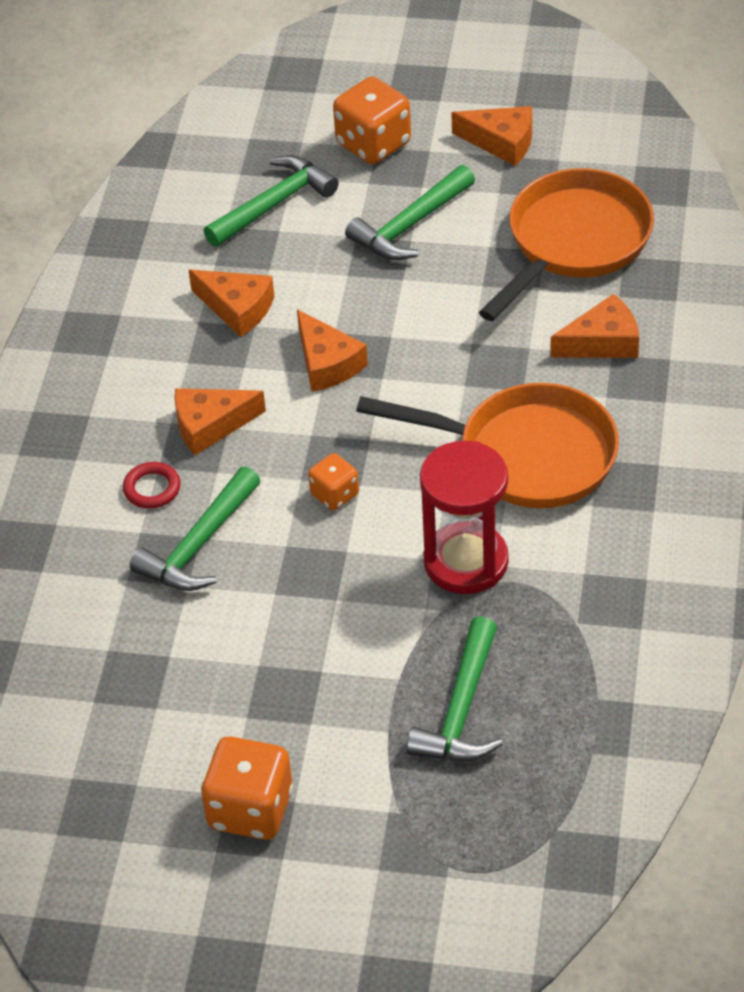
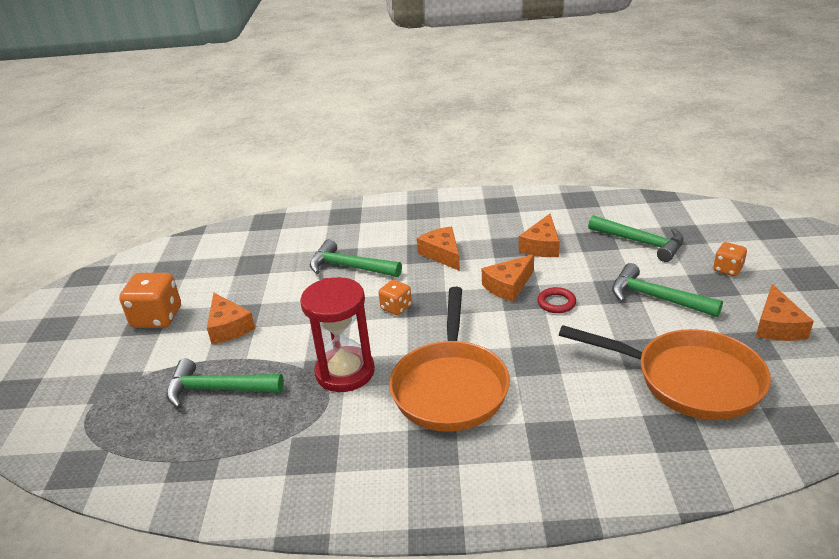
camera: 80 degrees right, 15 degrees down
red ring [123,462,181,509] -> red ring moved to [537,287,576,313]
orange dice [333,77,411,164] -> orange dice [713,242,747,276], size x0.57
orange cheese [550,294,639,358] -> orange cheese moved to [207,293,255,344]

